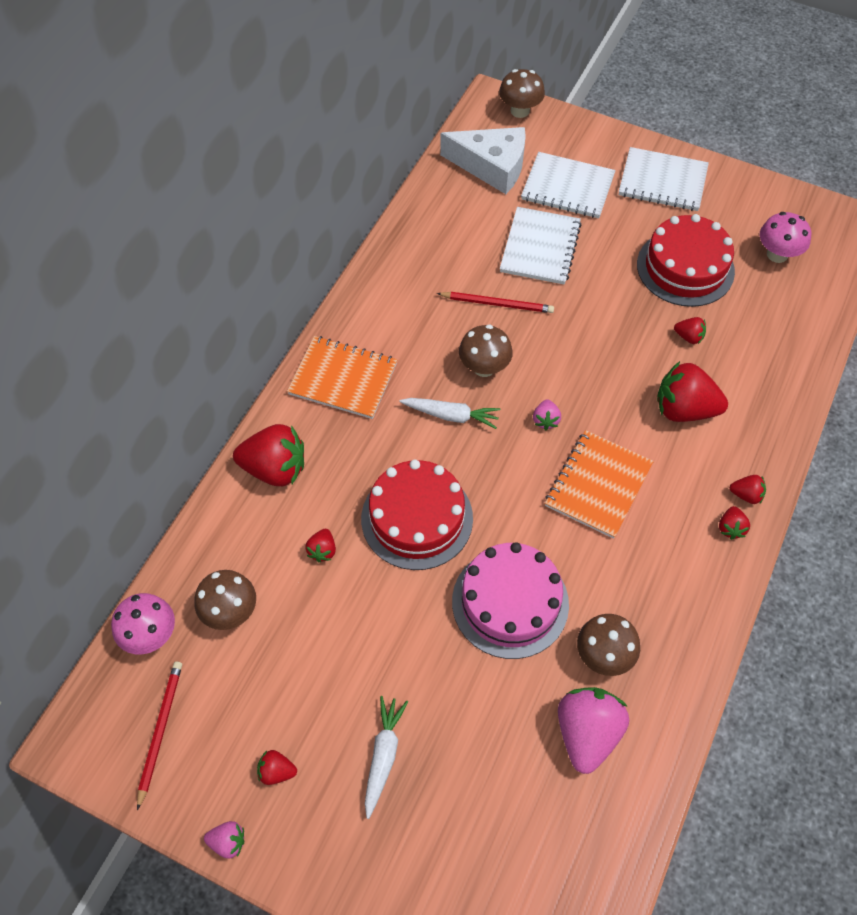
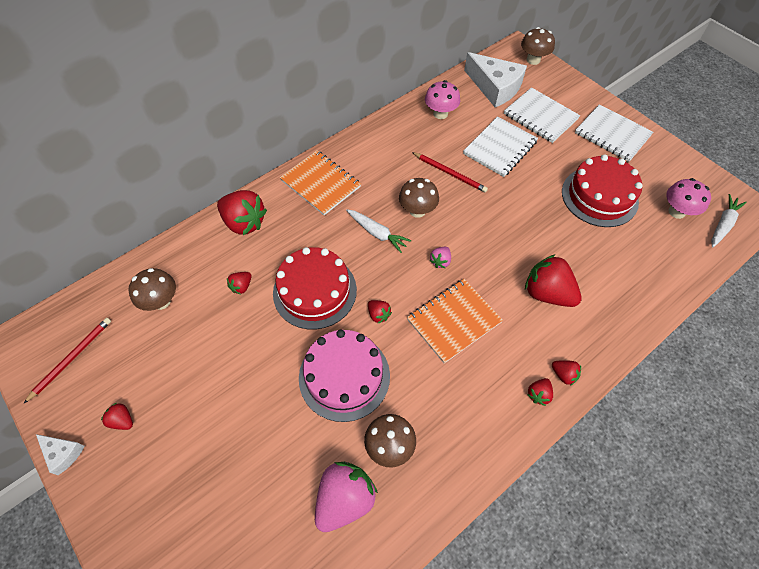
camera: 25 degrees right, 0 degrees up
pink mushroom [111,593,175,655] -> pink mushroom moved to [425,80,460,119]
pink strawberry [204,821,244,859] -> white cheese [36,434,84,475]
white carrot [365,696,408,819] -> white carrot moved to [711,194,747,247]
red strawberry [674,317,706,344] -> red strawberry moved to [368,300,392,323]

